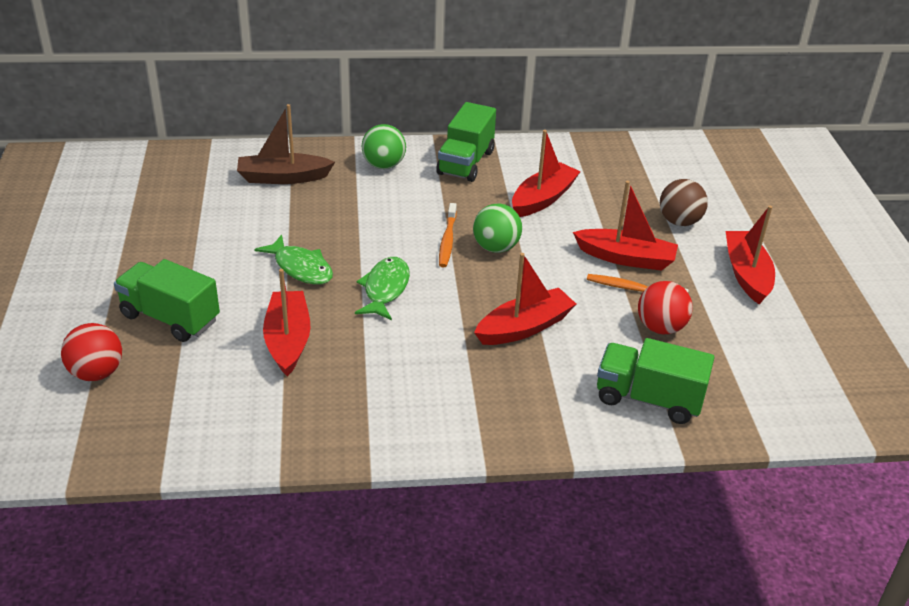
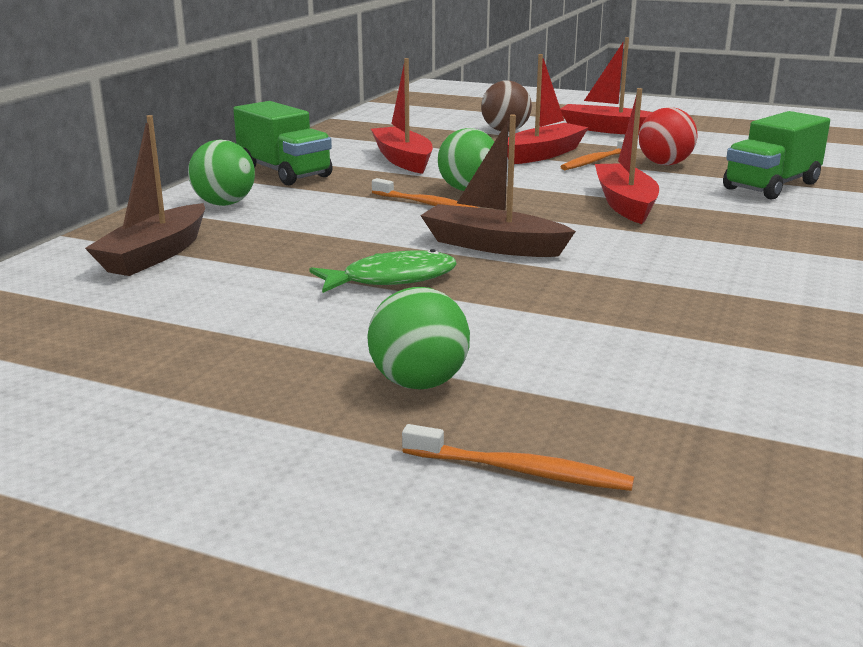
camera: 60 degrees left, 15 degrees down
red ball [61,323,122,381] -> orange toothbrush [402,424,634,491]
green truck [114,259,220,342] -> green ball [367,287,470,389]
red boat [263,269,311,376] -> none
green fish [355,257,410,320] -> brown boat [421,114,576,257]

